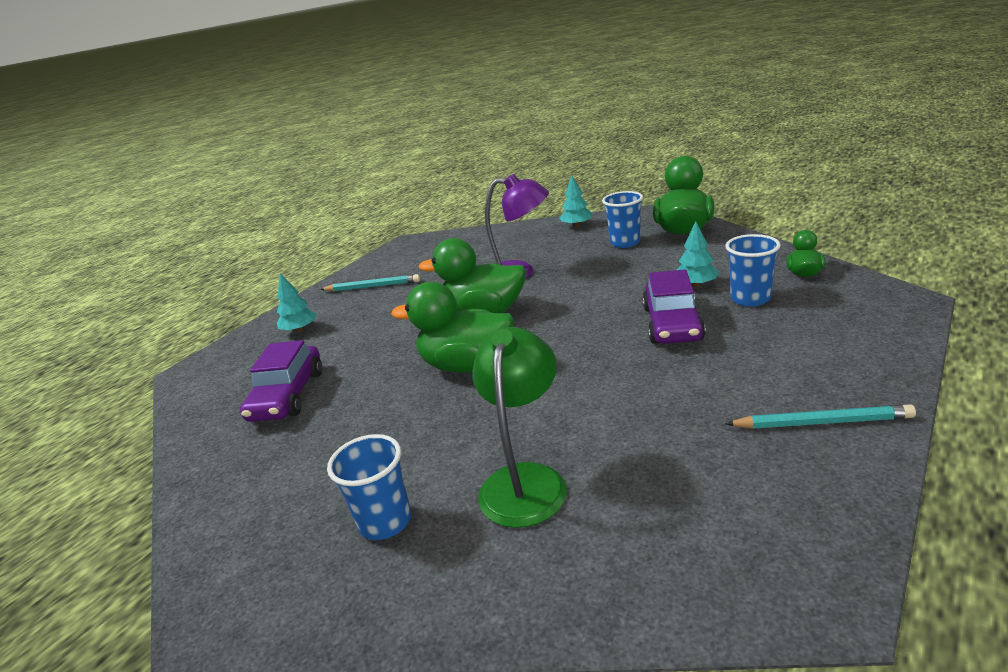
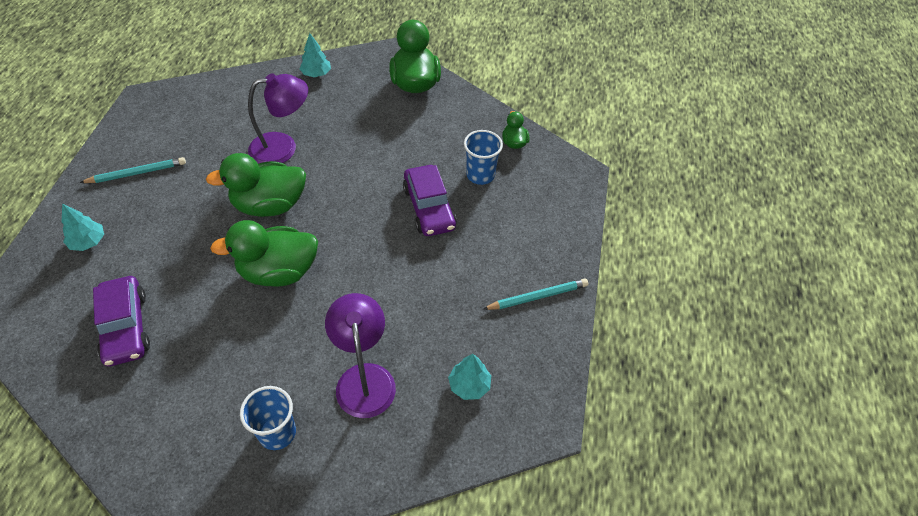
camera: 30 degrees left, 25 degrees up
green lamp [472,327,567,528] -> purple lamp [325,293,396,418]
blue cup [602,191,643,248] -> none
turquoise tree [677,221,719,287] -> turquoise tree moved to [448,354,491,400]

